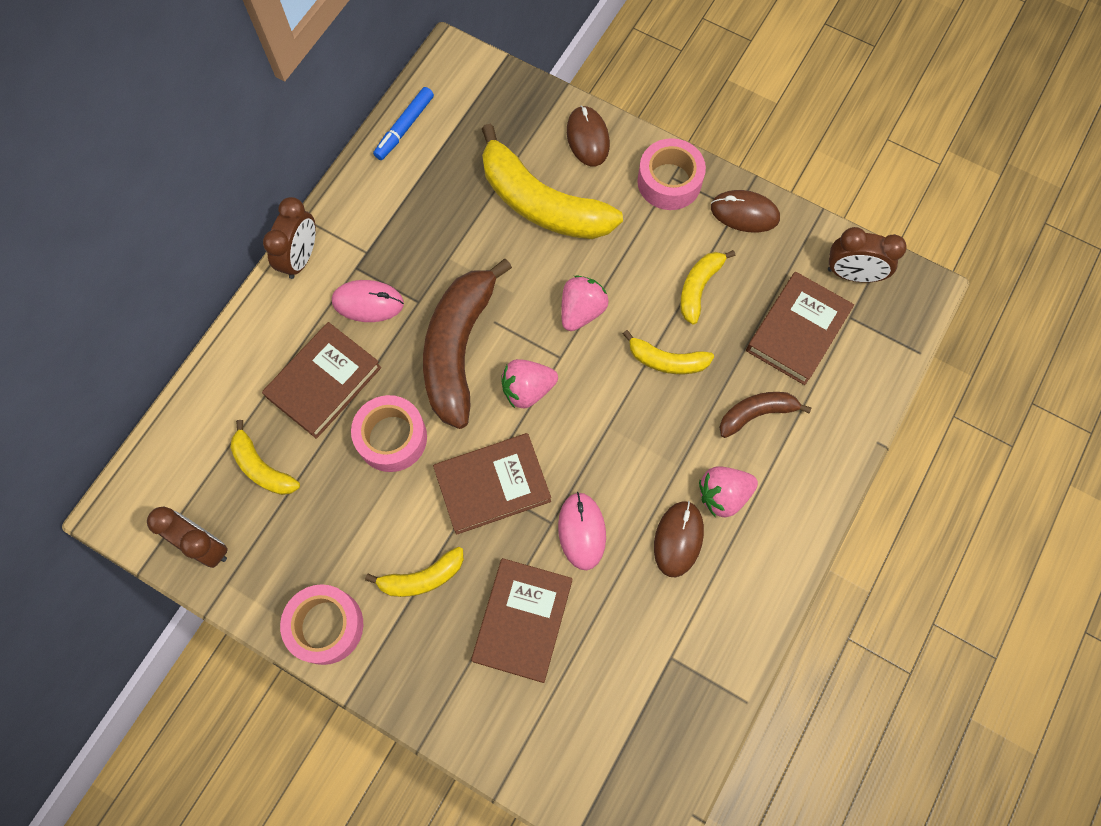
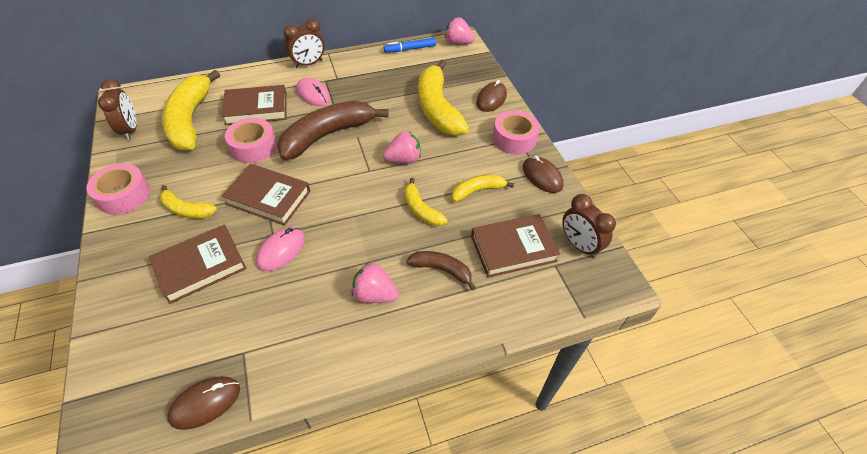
camera: 40 degrees right, 20 degrees down
yellow banana [230,420,300,495] -> yellow banana [162,70,220,151], size x1.97
pink strawberry [501,359,558,409] -> pink strawberry moved to [445,17,475,45]
brown mouse [654,501,704,577] -> brown mouse moved to [167,376,240,430]

